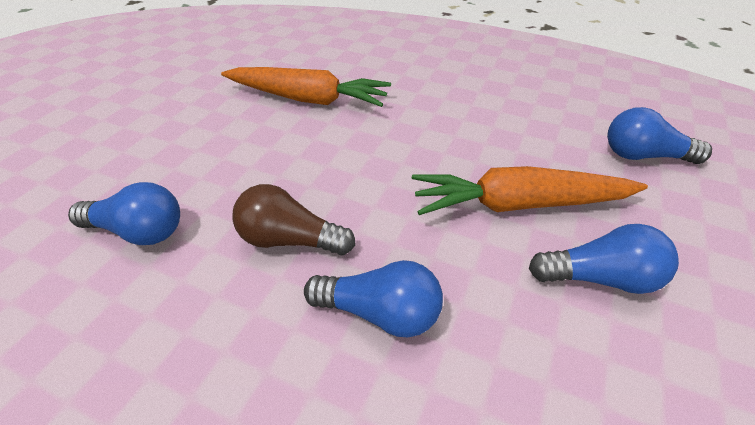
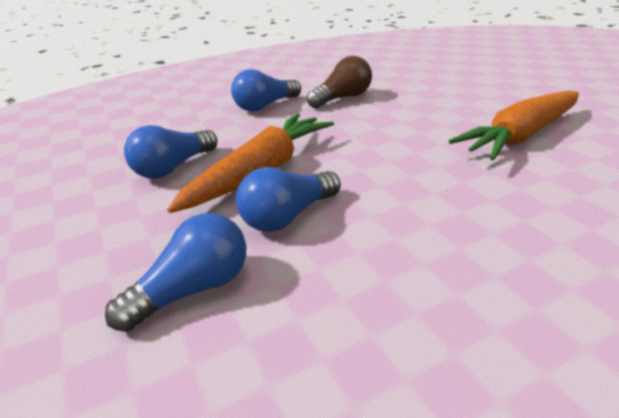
camera: 130 degrees right, 10 degrees down
blue light bulb [68,182,180,245] -> blue light bulb moved to [236,167,340,232]

